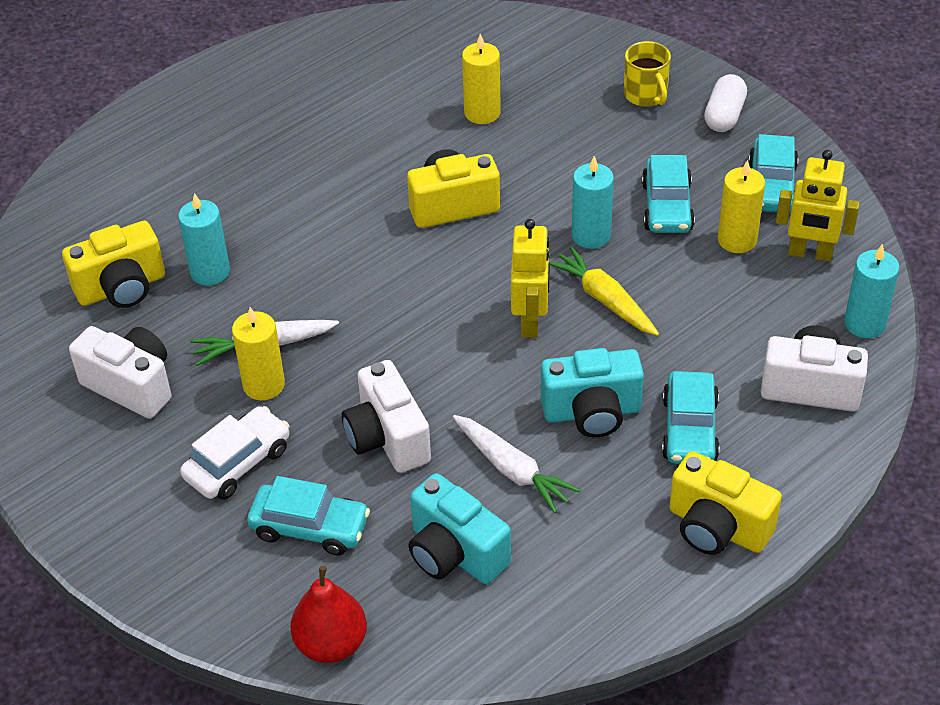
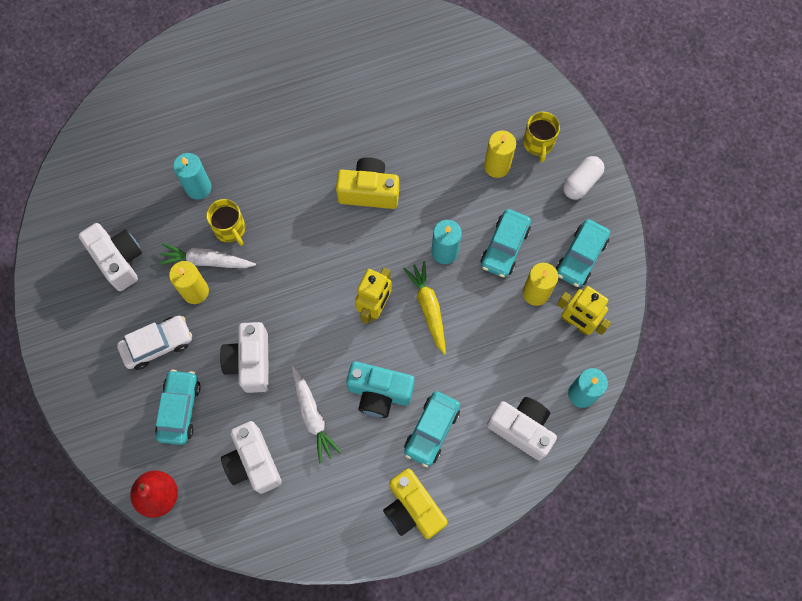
camera: 20 degrees right, 25 degrees up
yellow camera [62,221,165,308] -> none
turquoise car [247,476,370,556] -> turquoise car turned 120 degrees counterclockwise [155,370,201,445]
turquoise camera [408,473,511,584] -> white camera [221,421,282,494]
yellow candle [462,34,501,124] -> yellow candle moved to [484,130,516,178]
none -> yellow mug [206,199,245,246]

